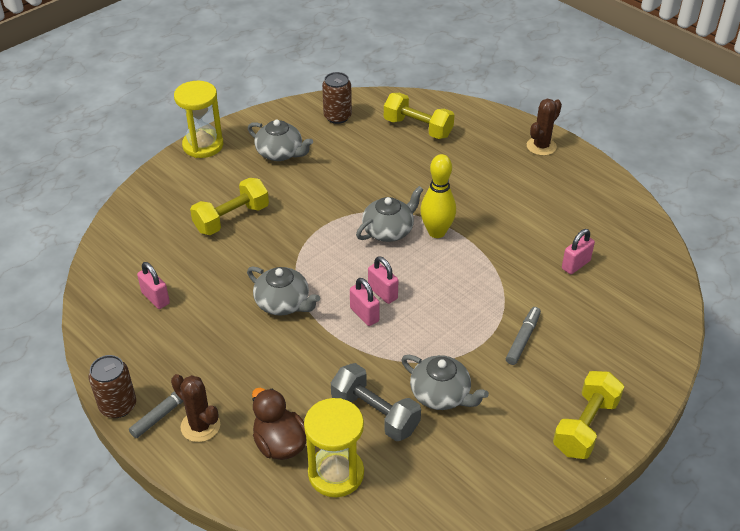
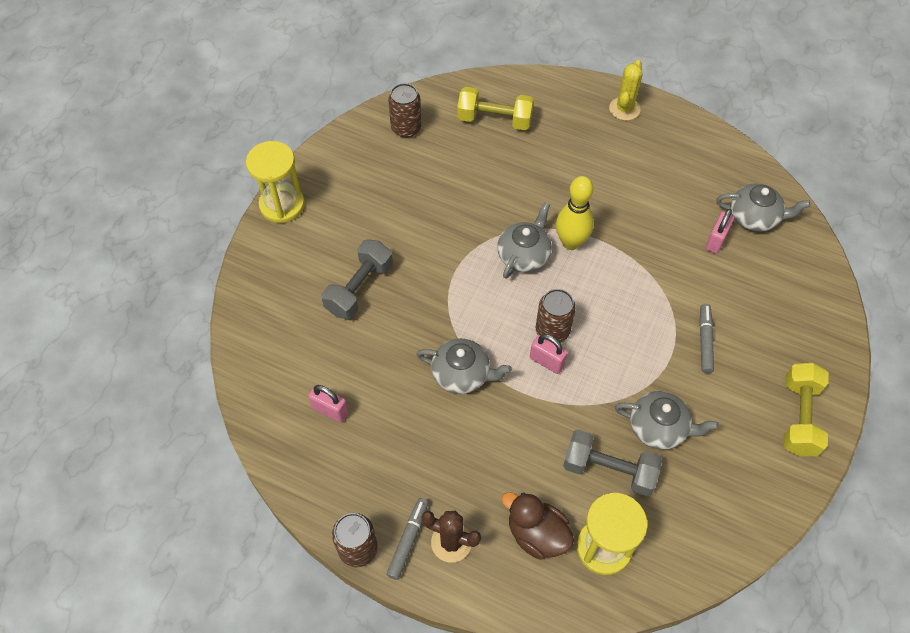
camera: 20 degrees left, 15 degrees up
yellow dumbbell [190,178,269,235] -> grey dumbbell [321,239,393,320]
grey teapot [248,119,313,161] -> grey teapot moved to [717,183,811,232]
pink padlock [368,256,399,304] -> brown can [536,289,576,343]
brown cactus [527,99,562,156] -> yellow cactus [609,60,642,121]

